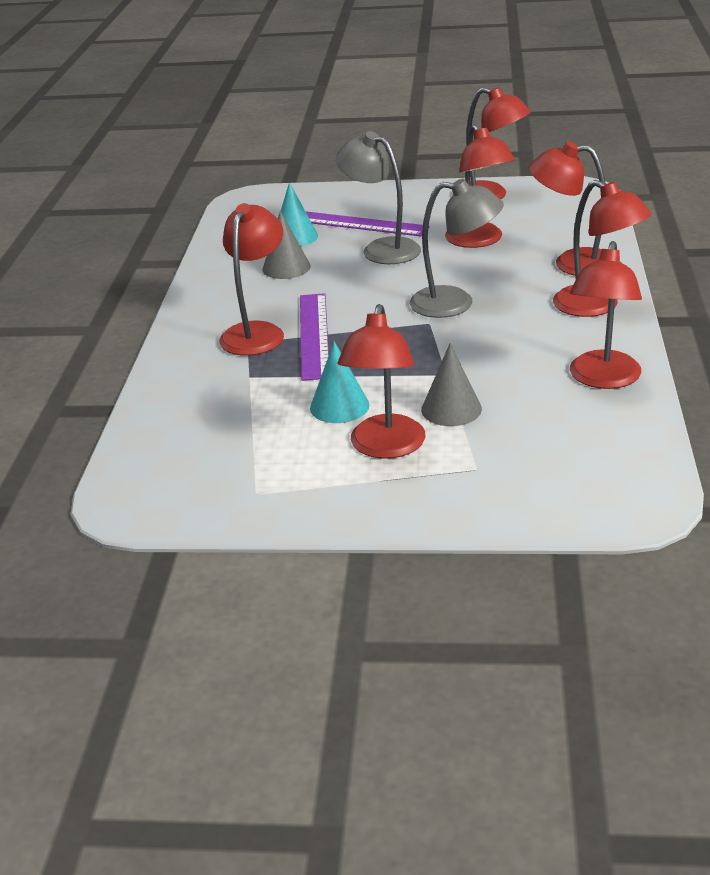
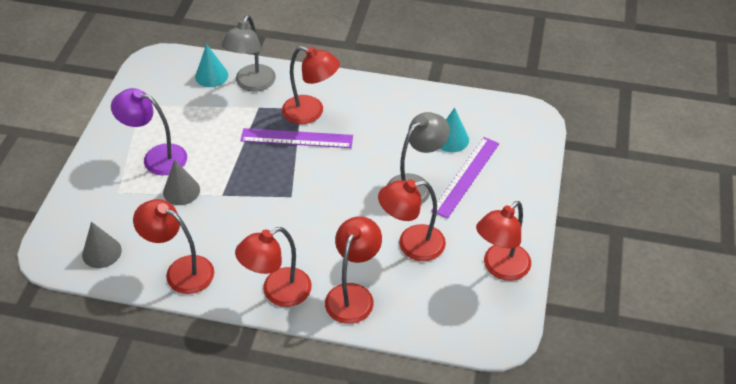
camera: 95 degrees right, 15 degrees up
grey cone [262,211,311,279] -> grey cone moved to [82,222,122,268]
turquoise cone [310,341,369,423] -> turquoise cone moved to [195,44,228,87]
red lamp [338,304,425,459] -> purple lamp [111,88,187,175]
grey lamp [410,179,504,318] -> grey lamp moved to [221,15,276,92]

